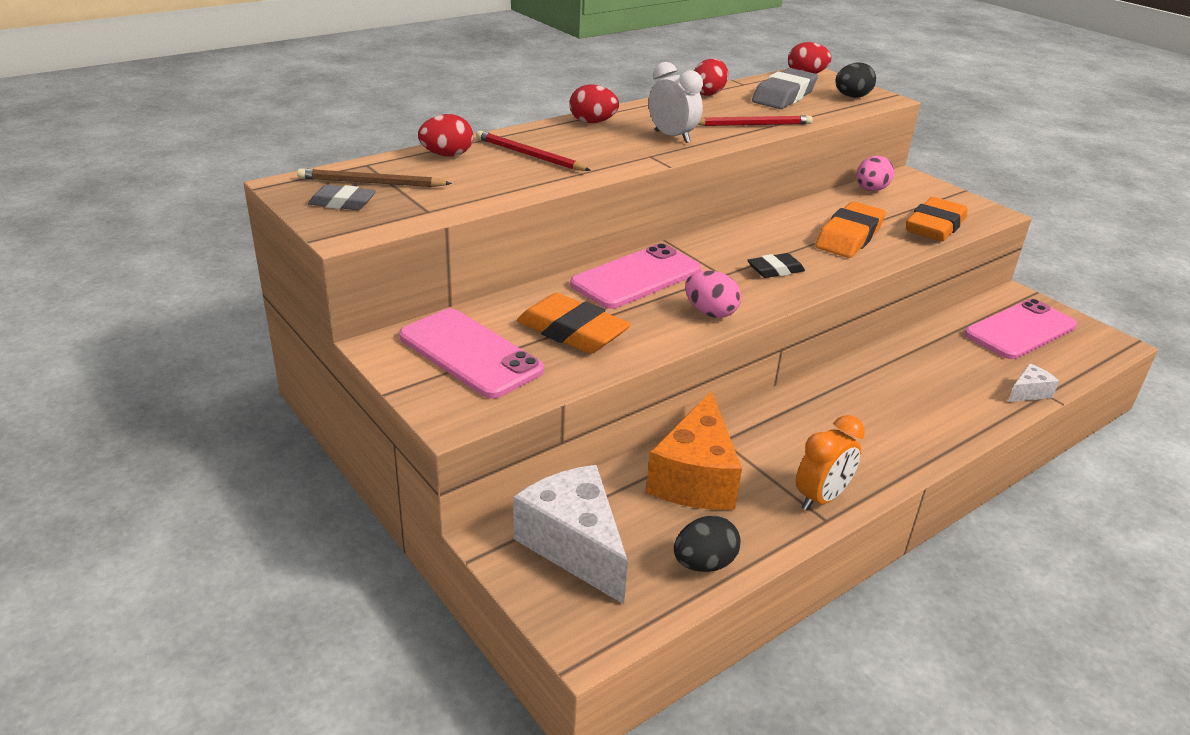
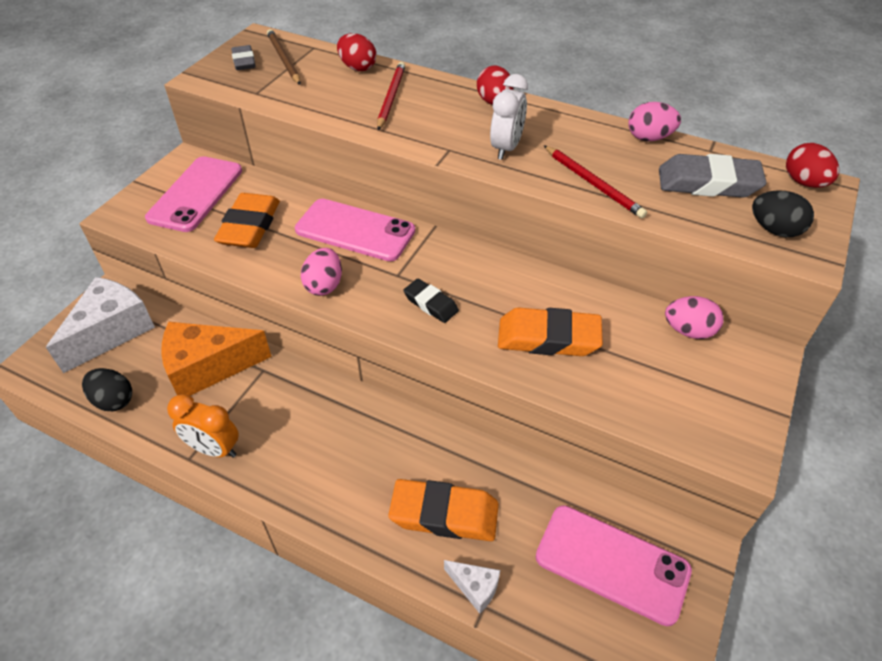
camera: 65 degrees right, 15 degrees up
red egg [694,59,728,96] -> pink egg [629,102,681,141]
orange eraser [906,197,967,242] -> orange eraser moved to [388,479,499,541]

